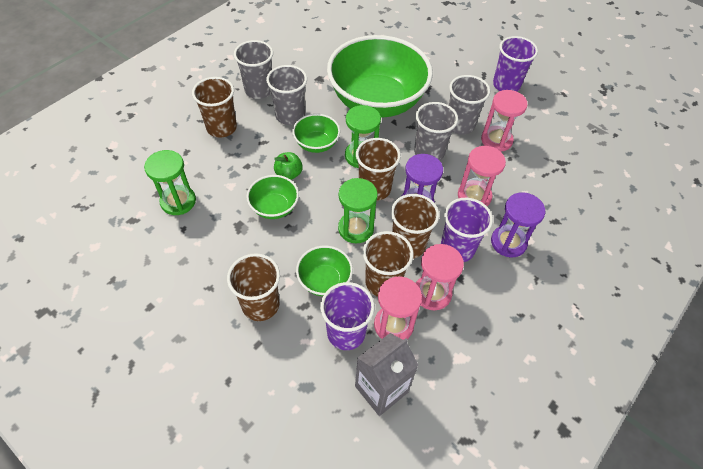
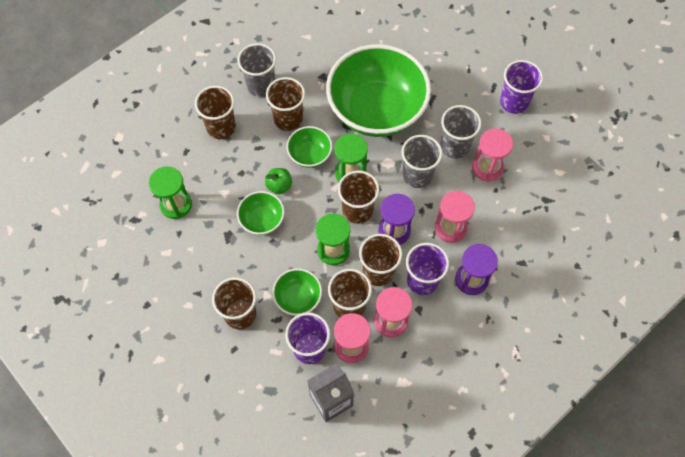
camera: 10 degrees right, 10 degrees up
grey cup [266,65,307,125] -> brown cup [266,77,305,131]

